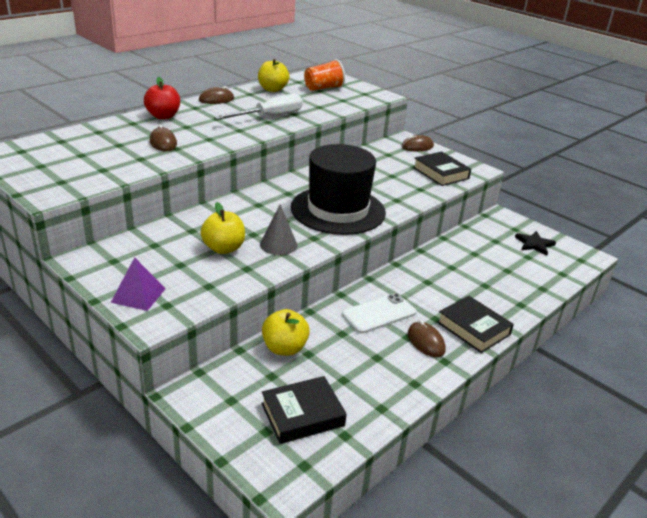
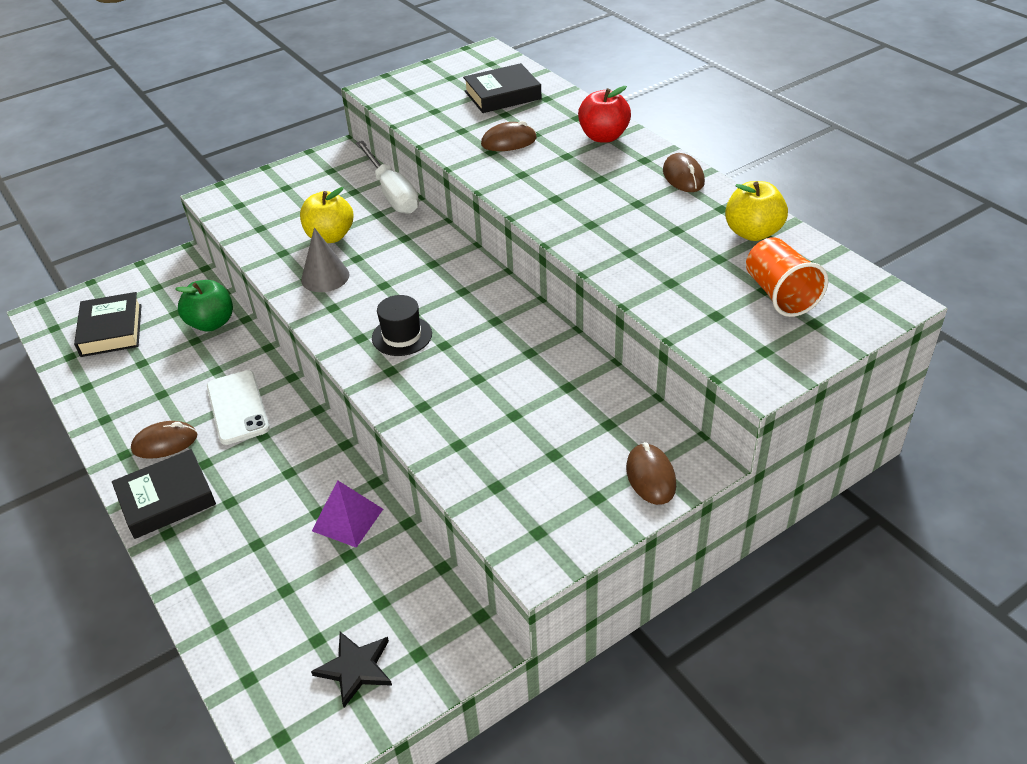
camera: 105 degrees right, 10 degrees up
purple pyramid [111,257,166,311] -> purple pyramid moved to [312,480,383,548]
white screwdriver [214,94,303,120] -> white screwdriver moved to [356,141,419,214]
yellow apple [262,309,310,356] -> green apple [175,280,233,332]
black hat [291,144,386,235] -> black hat [372,295,432,356], size x0.42
black book [413,151,471,186] -> black book moved to [463,63,542,113]

